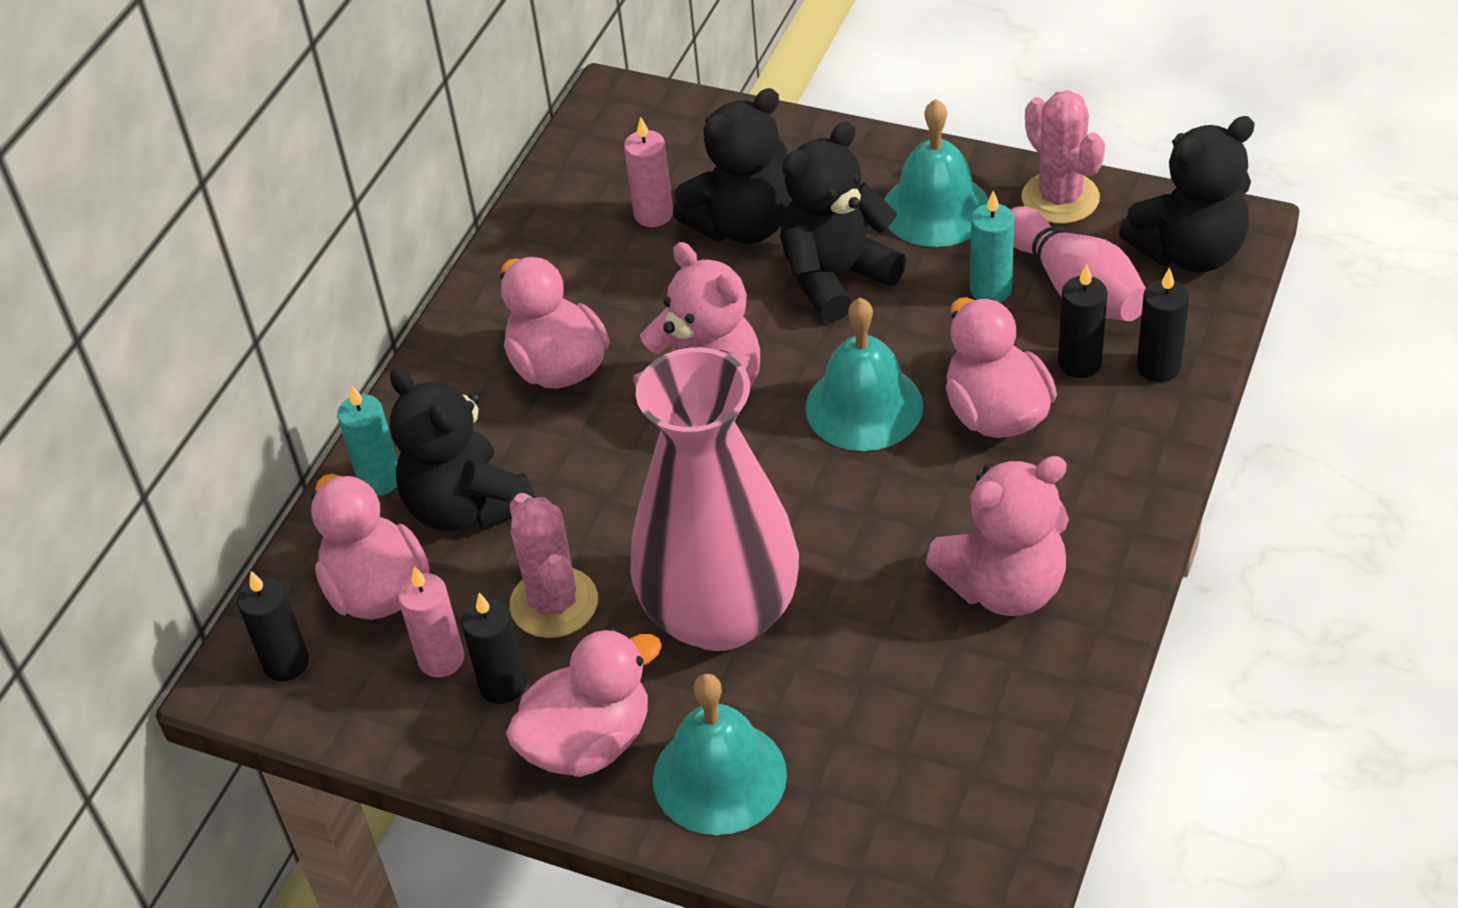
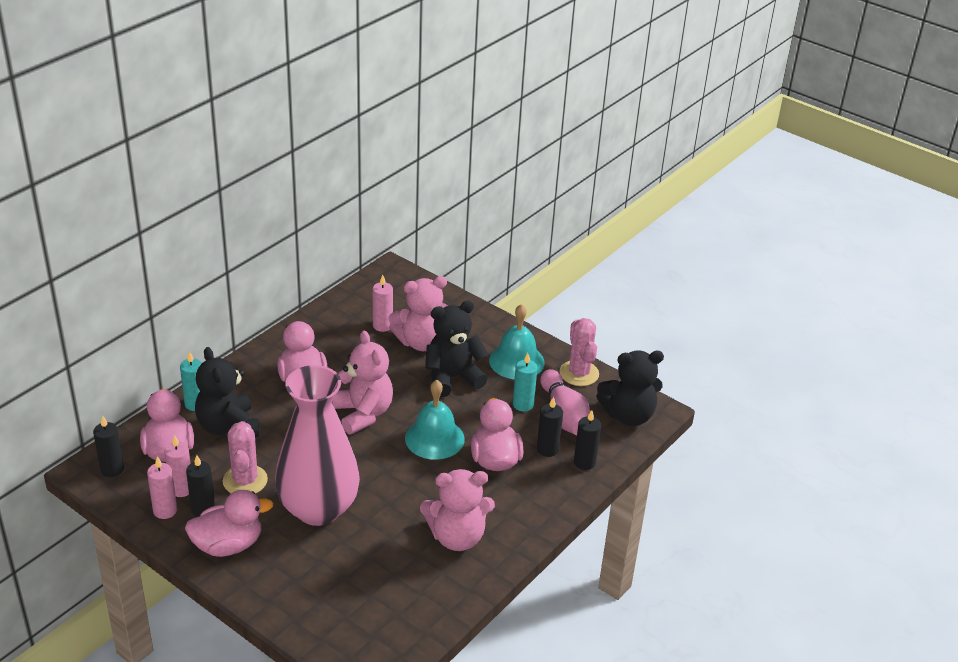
camera: 10 degrees right, 10 degrees down
turquoise bell [653,674,787,835] -> none
black teddy bear [673,88,791,244] -> pink teddy bear [389,276,447,351]
none -> pink candle [147,456,177,519]

